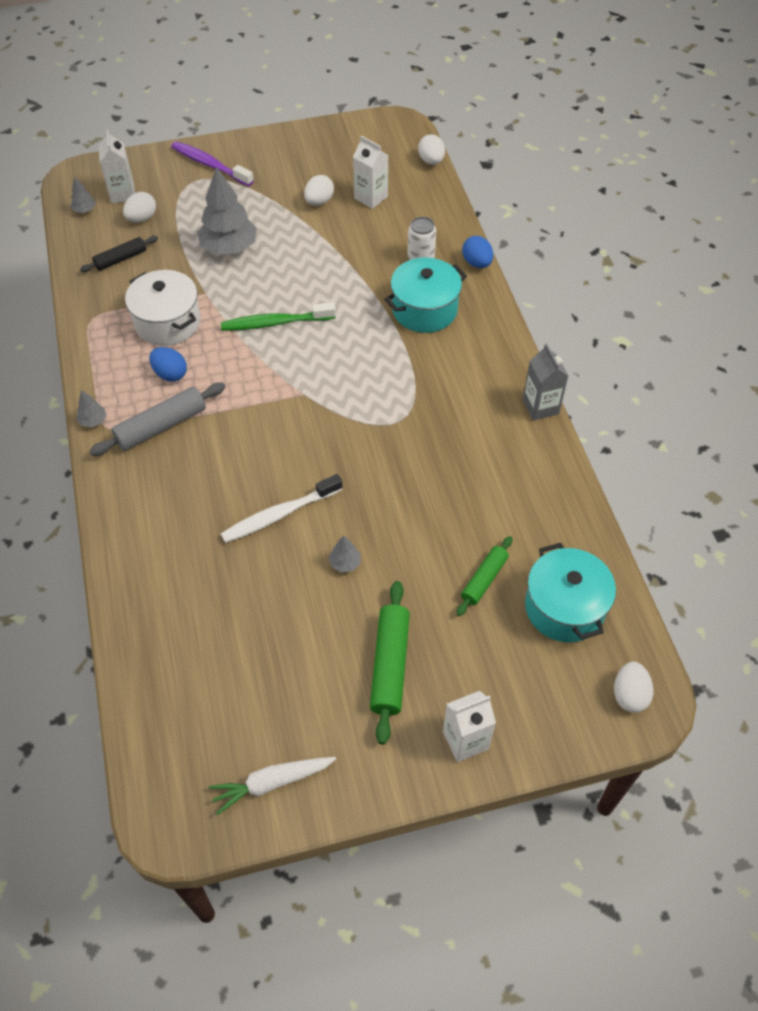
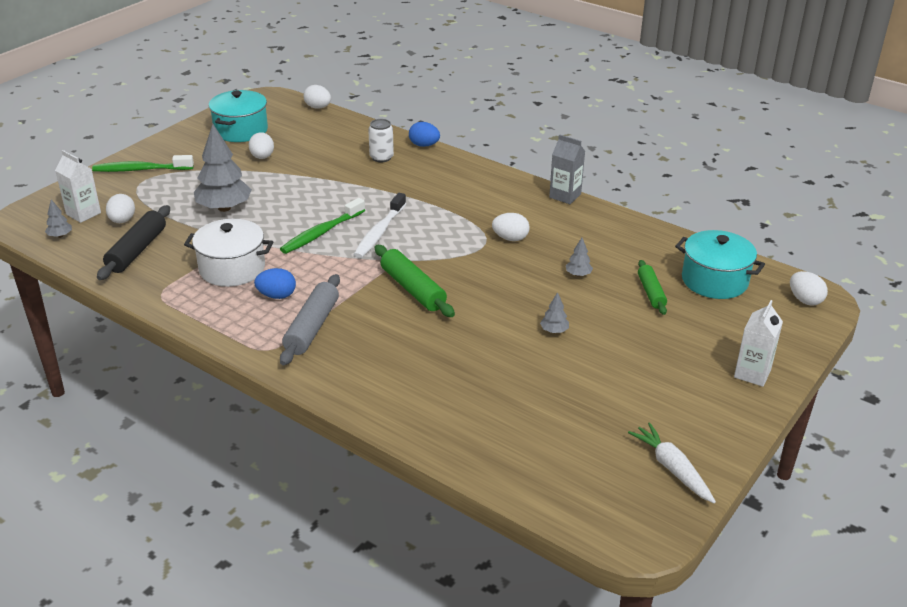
camera: 40 degrees left, 20 degrees down
grey tree [76,390,106,427] -> grey tree moved to [566,238,593,277]
black rolling pin [80,236,158,272] -> black rolling pin [97,205,170,280], size x1.57
purple toothbrush [171,141,254,186] -> green toothbrush [92,155,194,172]
white carrot [208,757,336,815] -> white carrot turned 120 degrees clockwise [628,422,716,504]
white toothbrush [221,474,343,543] -> white toothbrush moved to [354,193,406,258]
white carton [353,136,388,209] -> none
green rolling pin [370,581,410,745] -> green rolling pin moved to [375,245,455,317]
turquoise pot [384,257,467,333] -> turquoise pot moved to [209,90,268,142]
none -> white egg [492,213,529,241]

